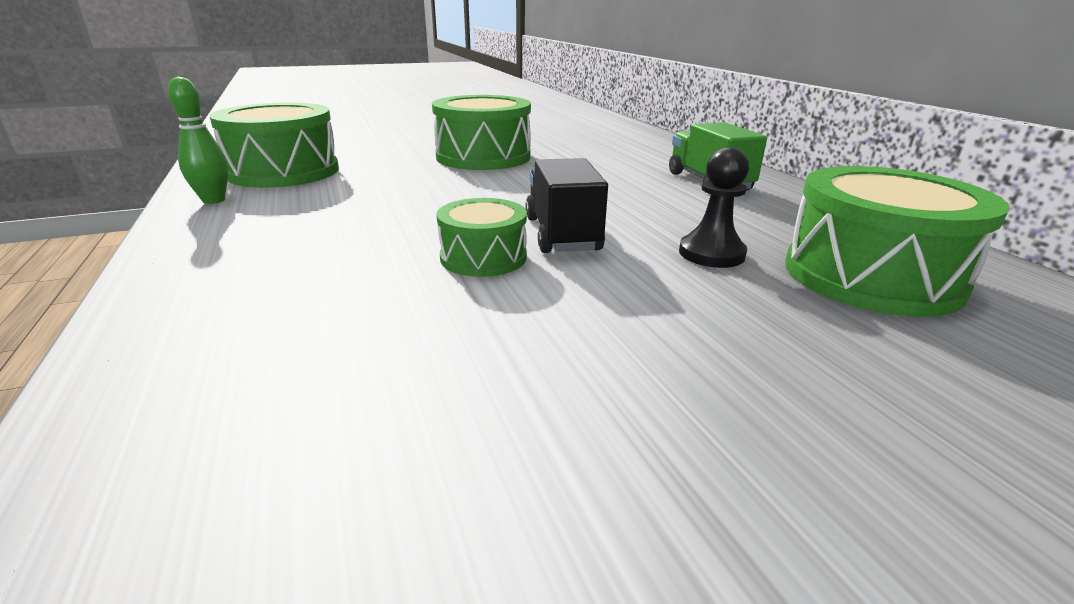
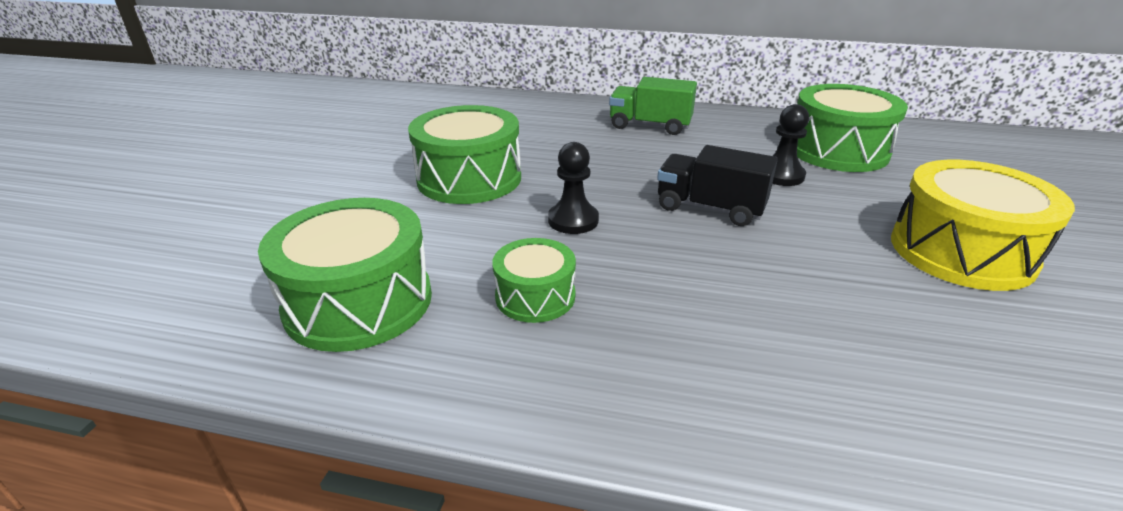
camera: 55 degrees left, 5 degrees up
green bowling pin [168,76,228,204] -> none
green drum [436,198,527,277] -> green drum moved to [492,238,576,323]
none -> black pawn [548,142,599,234]
none -> yellow drum [891,160,1075,291]

